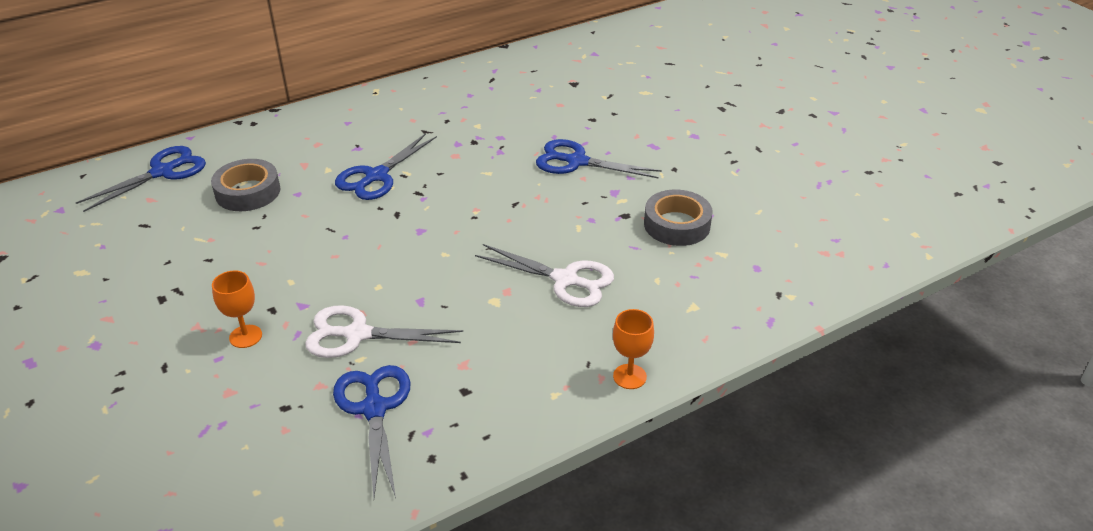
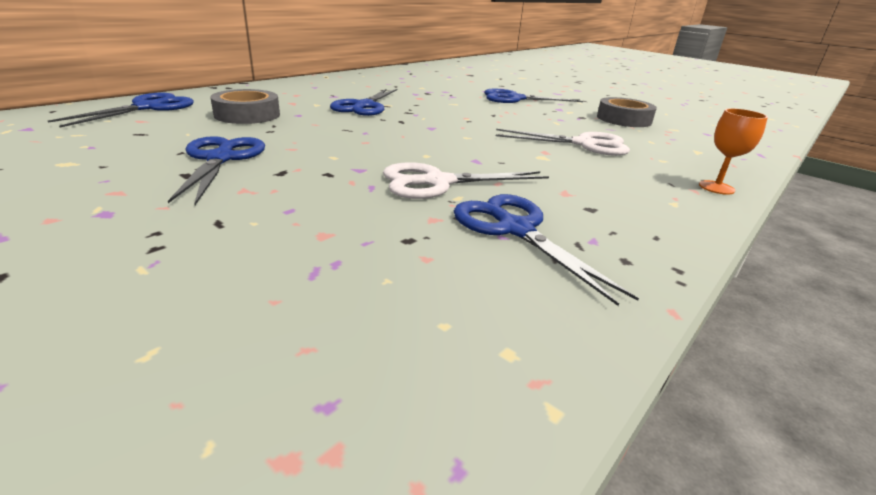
camera: 20 degrees left, 10 degrees down
orange goblet [212,270,262,348] -> none
none -> blue scissors [168,136,265,205]

